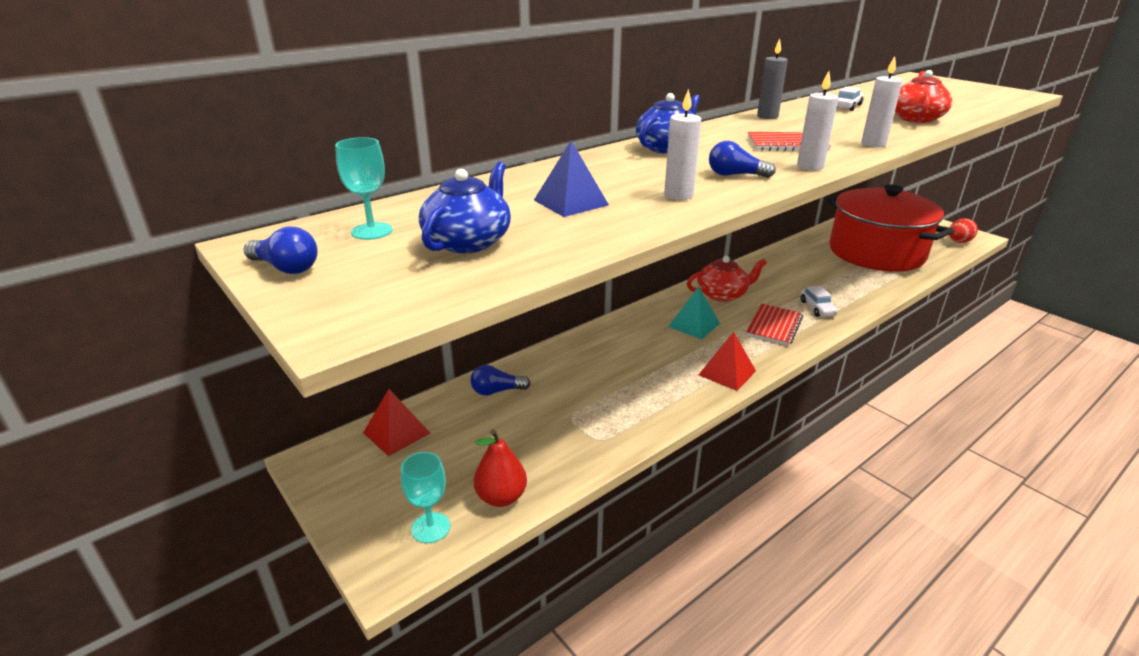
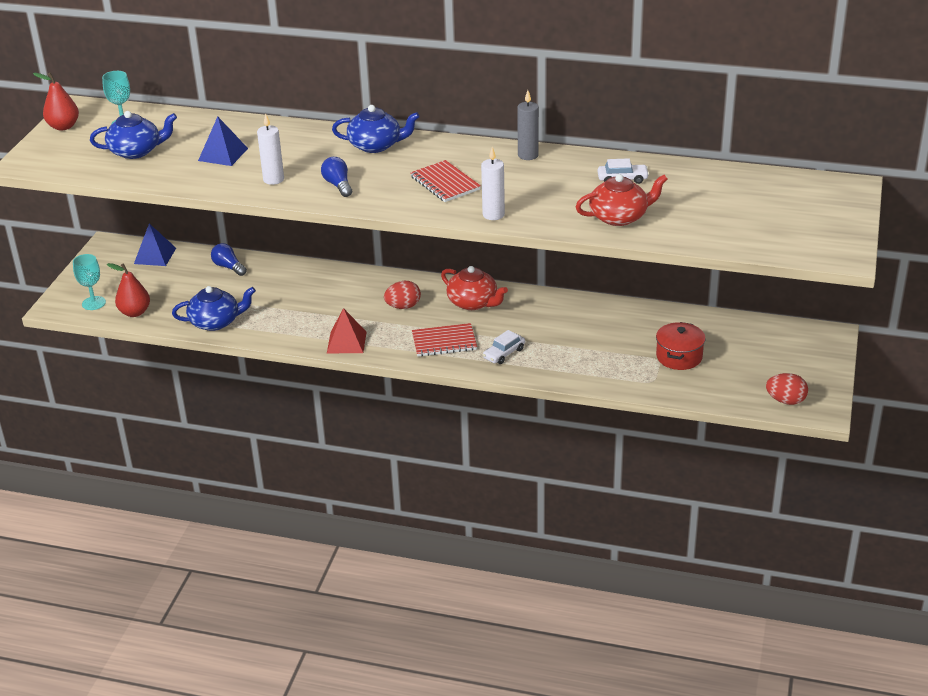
camera: 55 degrees right, 5 degrees up
blue light bulb [244,227,318,274] -> red pear [33,73,79,131]
red pyramid [363,389,430,456] -> blue pyramid [134,224,176,266]
turquoise pyramid [668,287,720,339] -> red egg [384,281,421,309]
white candle [797,71,838,170] -> none
red pot [827,184,954,272] -> red pot [656,322,706,370], size x0.42
none -> blue teapot [172,286,256,331]

